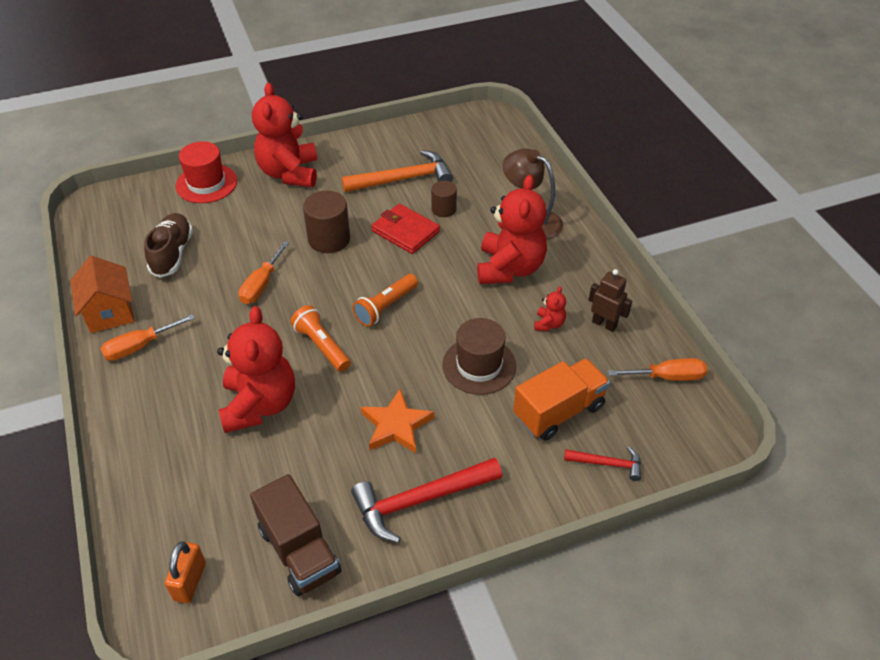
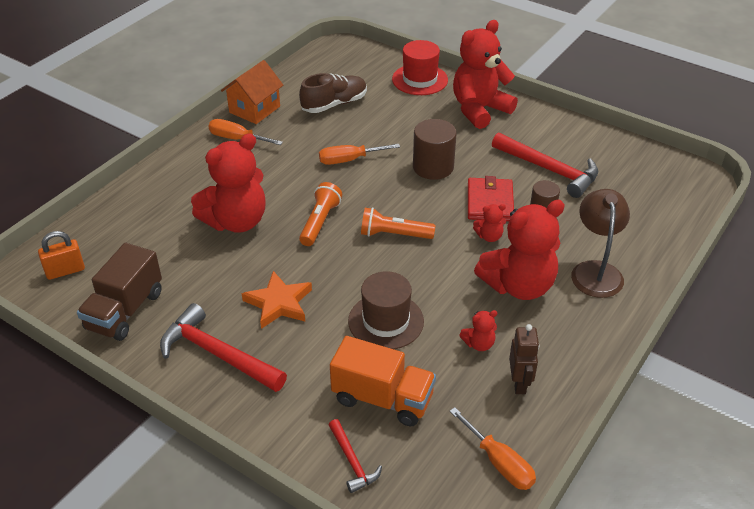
camera: 55 degrees right, 5 degrees down
orange hammer [342,150,453,192] -> red hammer [492,133,598,198]
none -> red teddy bear [473,204,506,242]

